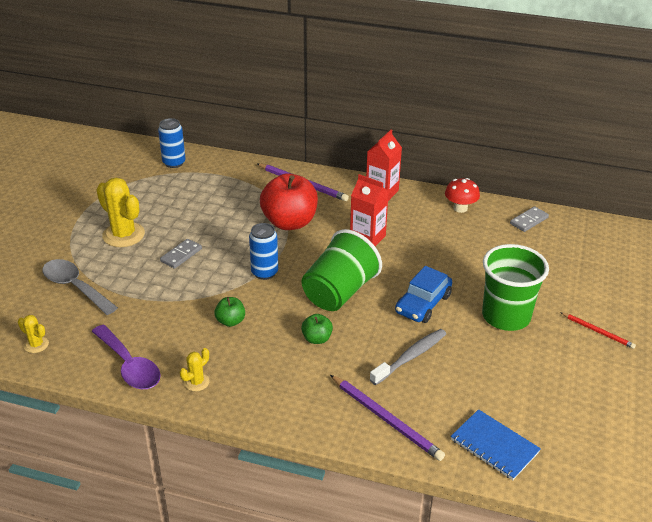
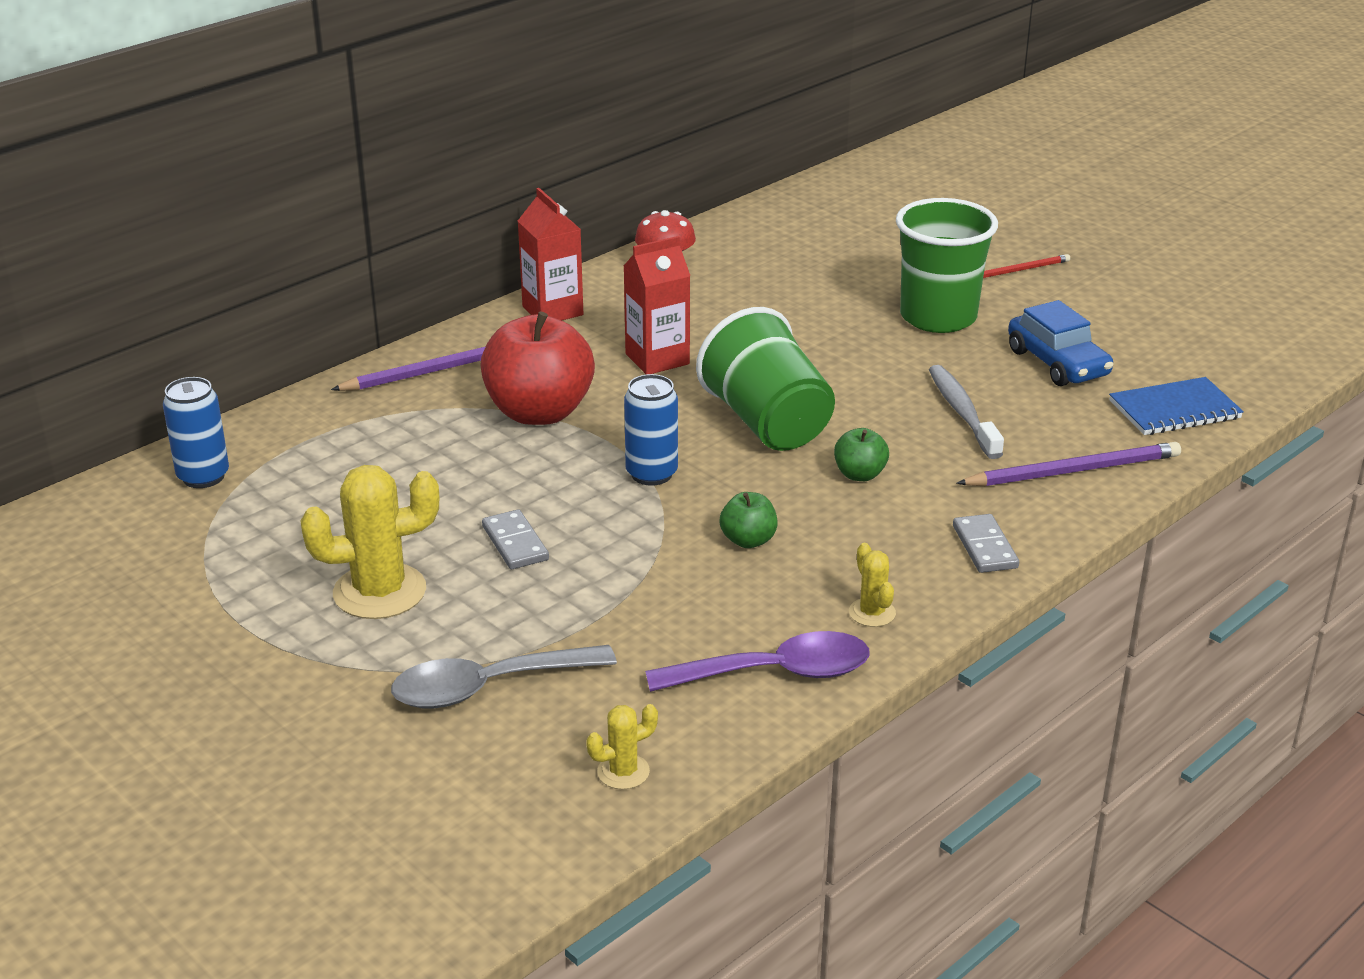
camera: 60 degrees left, 5 degrees down
blue car [395,266,452,323] -> blue car moved to [1008,300,1113,386]
grey domino [510,206,549,232] -> grey domino moved to [953,514,1019,573]

